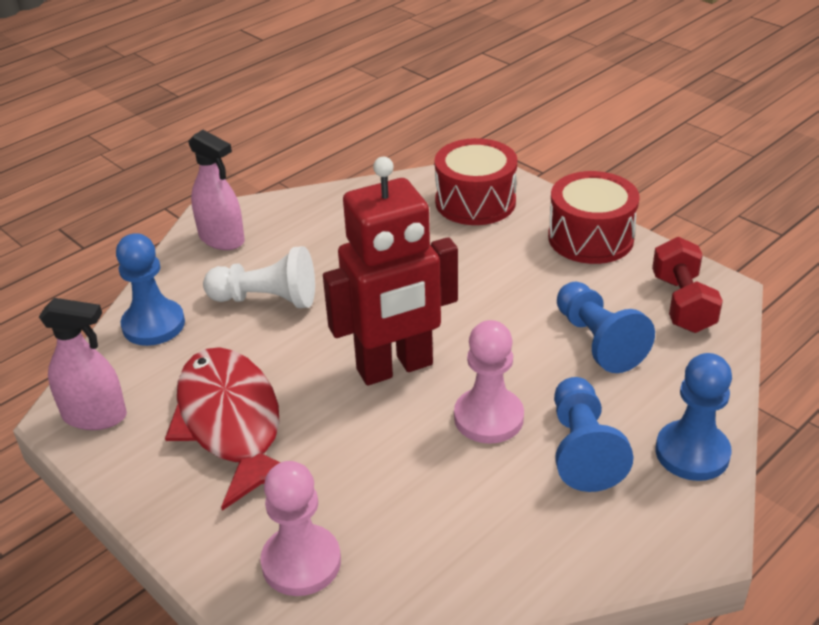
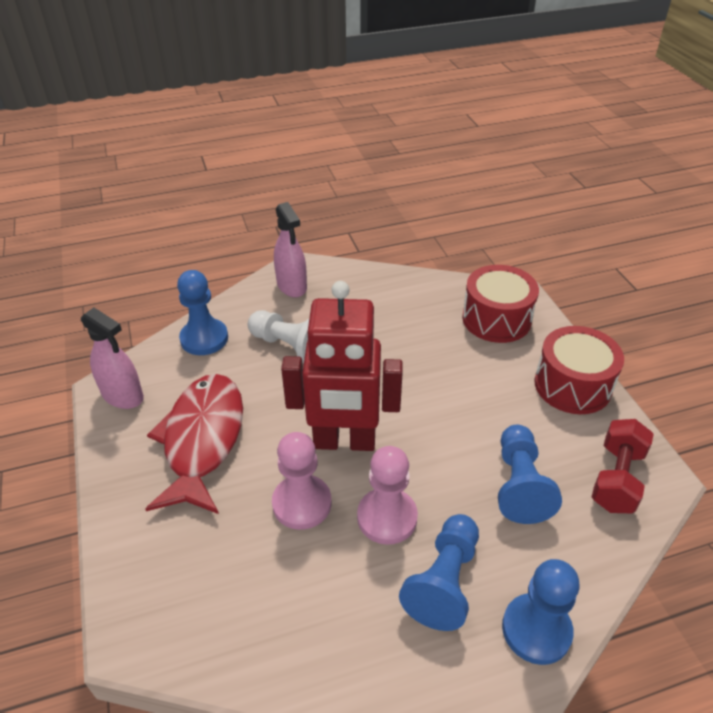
camera: 25 degrees right, 5 degrees up
pink pawn [260,461,341,596] -> pink pawn moved to [272,432,331,530]

